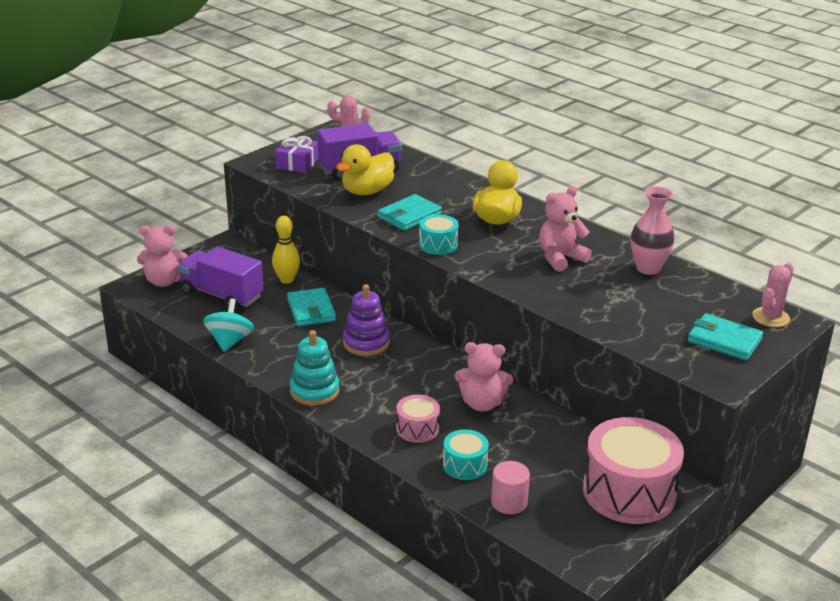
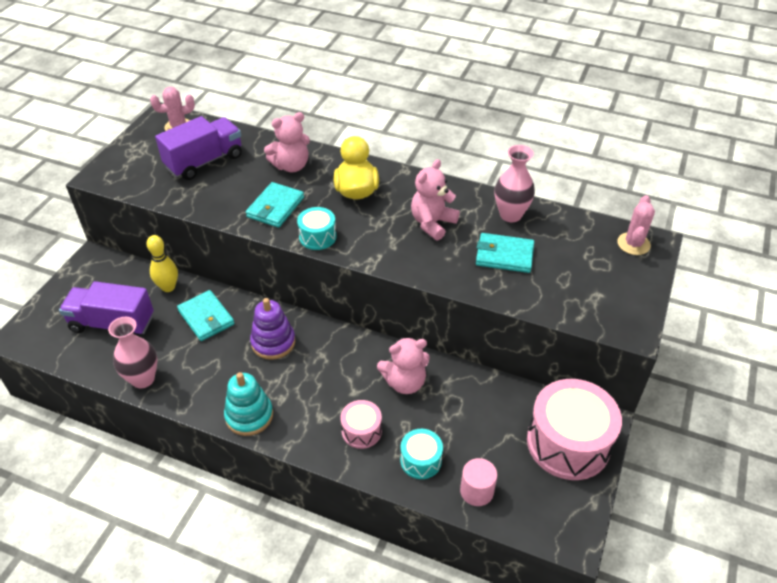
camera: 20 degrees left, 15 degrees up
pink teddy bear [137,225,188,287] -> pink teddy bear moved to [264,112,310,172]
turquoise spinning top [203,298,254,352] -> pink vase [108,317,157,388]
purple gift [275,136,318,173] -> none
yellow duck [336,144,394,195] -> none
turquoise wallet [688,313,763,361] -> turquoise wallet moved to [476,233,534,273]

